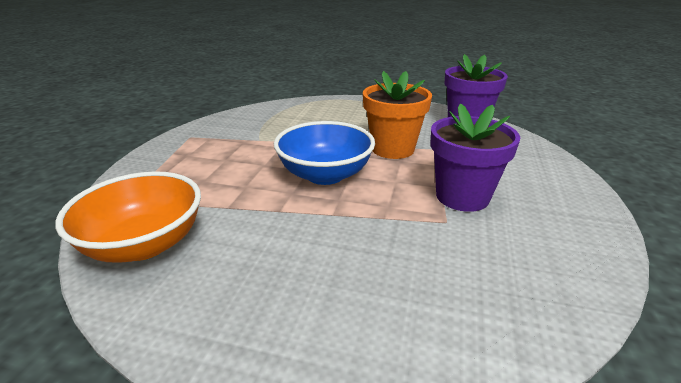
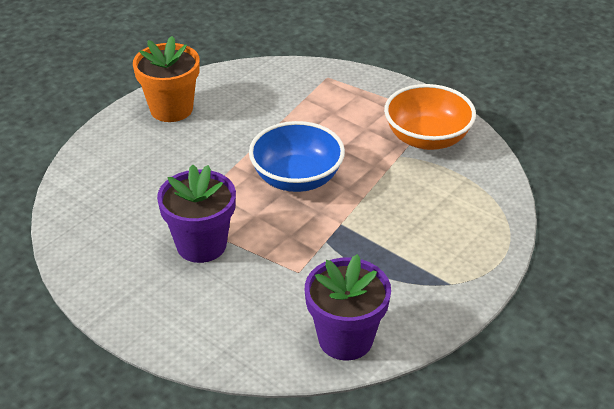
camera: 115 degrees right, 10 degrees up
orange bowl [55,171,201,263] -> orange bowl moved to [384,84,476,150]
orange flower pot [363,71,432,159] -> orange flower pot moved to [133,36,200,122]

